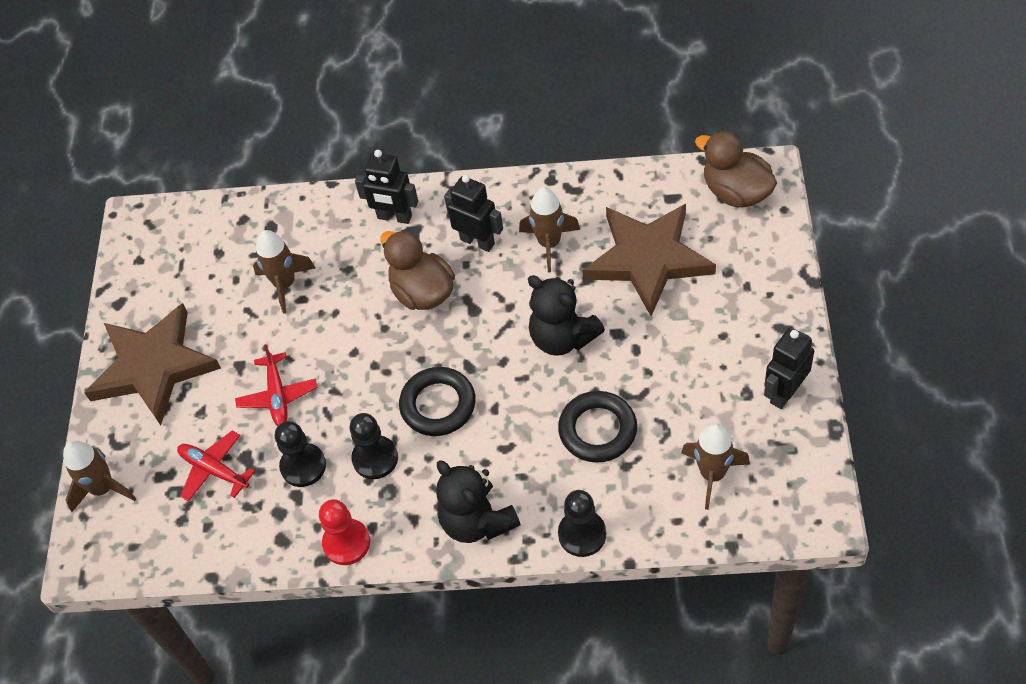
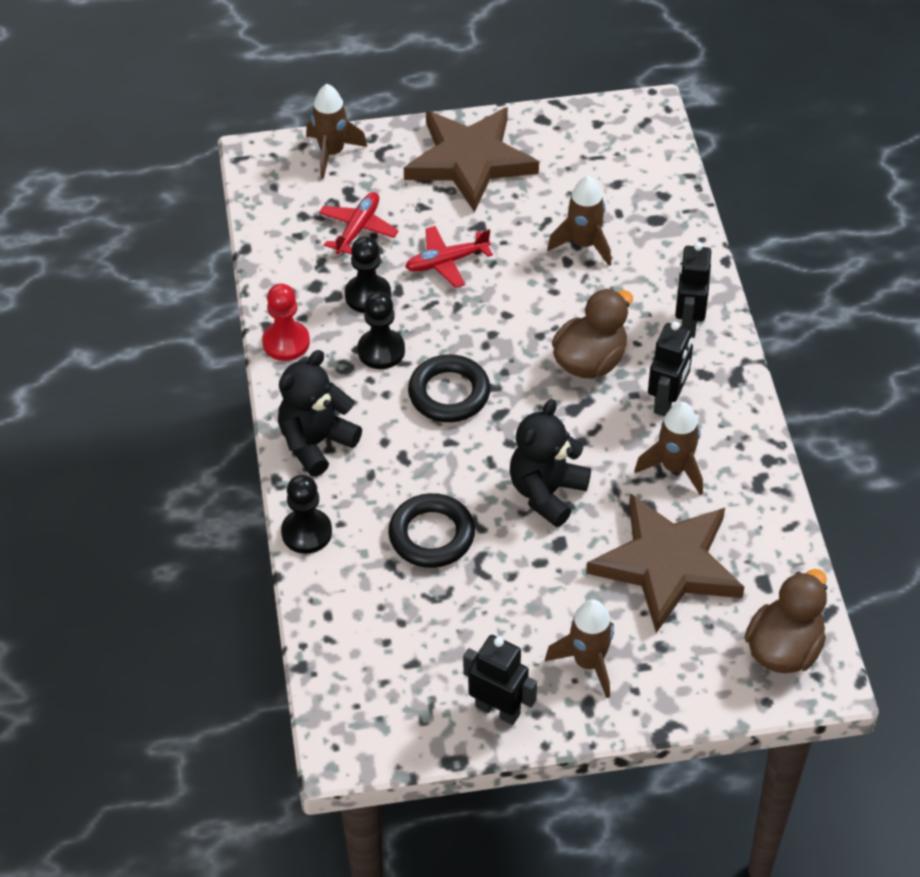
camera: 75 degrees right, 5 degrees down
brown rocket [682,423,750,510] -> brown rocket moved to [545,599,614,698]

